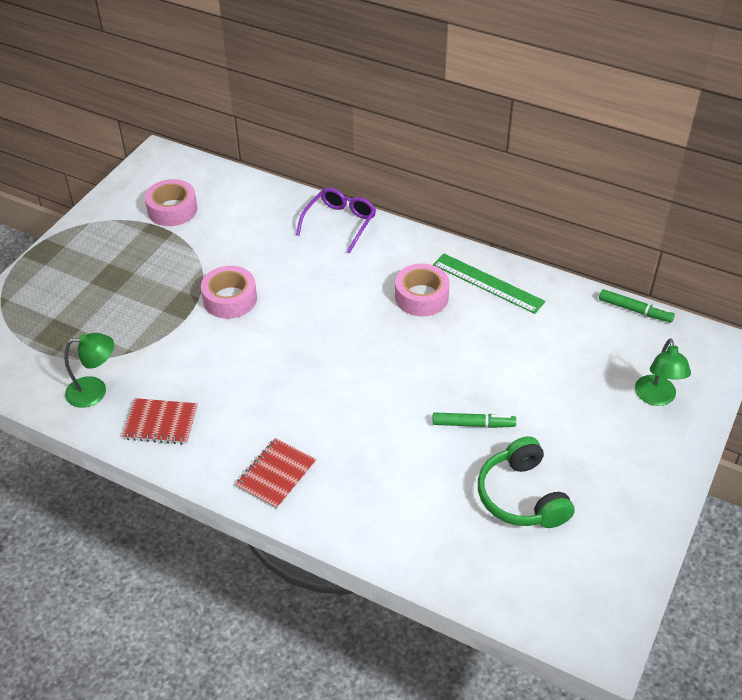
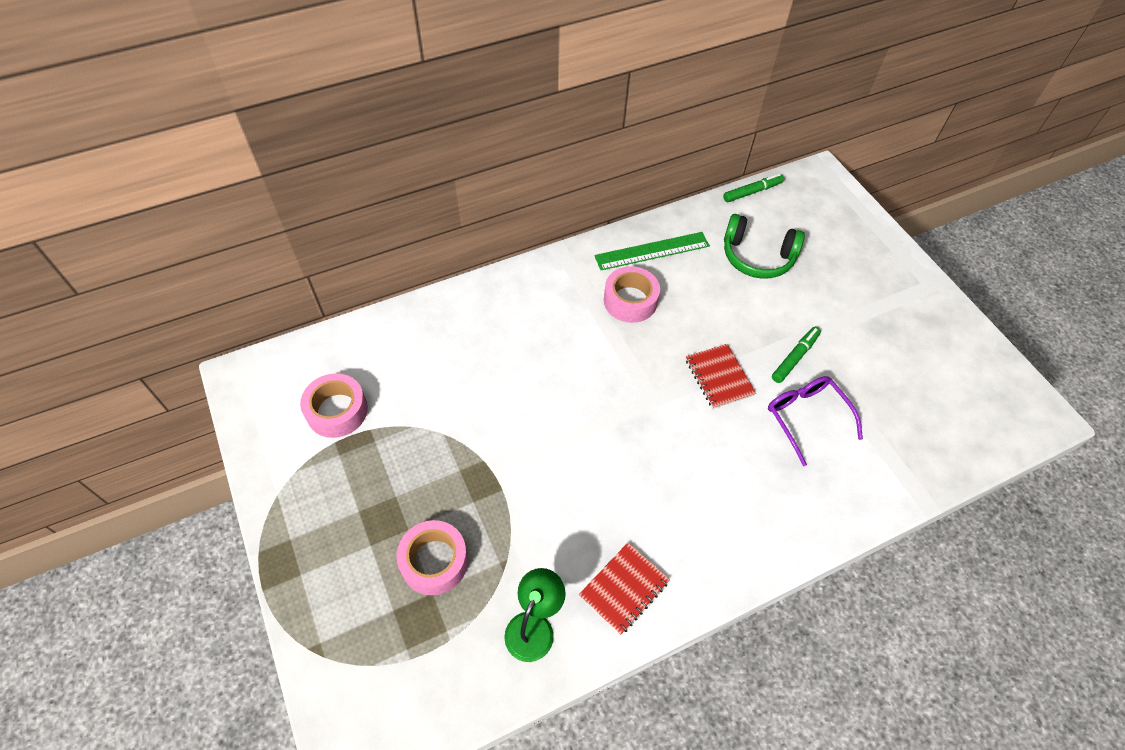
camera: 55 degrees left, 10 degrees up
pink tape [201,266,257,319] -> pink tape moved to [396,520,468,595]
red notebook [235,438,316,509] -> red notebook moved to [686,344,756,409]
purple glasses [296,188,376,254] -> purple glasses moved to [768,376,863,466]
green headphones [478,436,575,528] -> green headphones moved to [724,214,805,279]
green lamp [635,338,691,406] -> none

